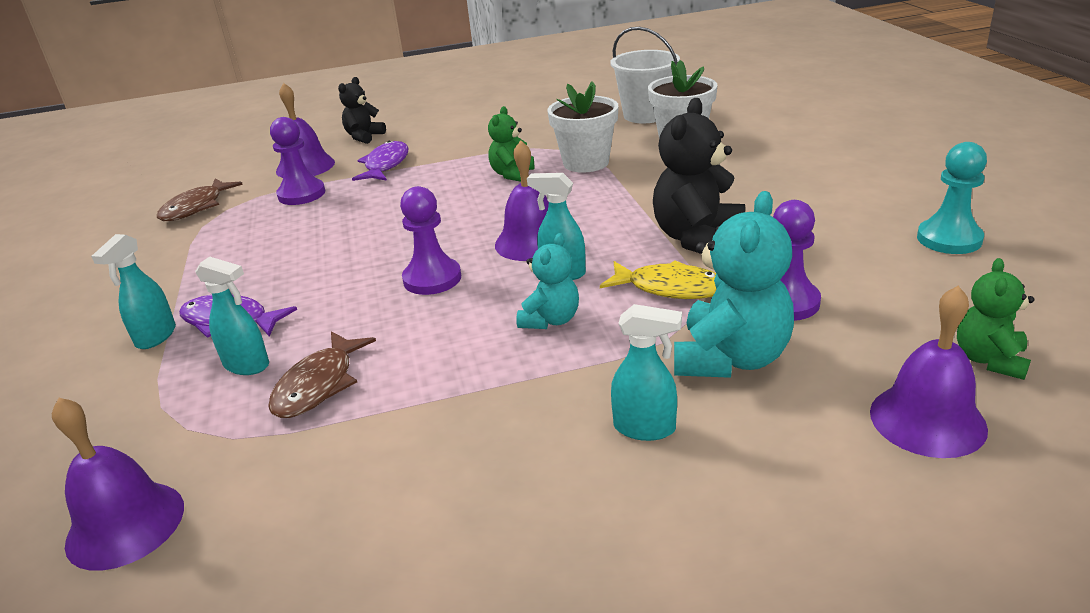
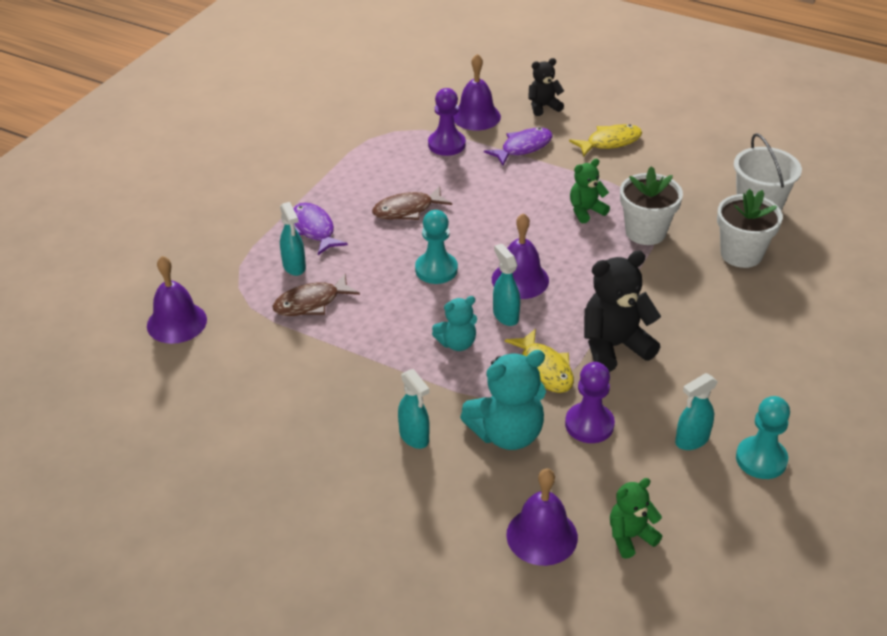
camera: 40 degrees right, 10 degrees up
turquoise spray bottle [91,234,176,349] -> turquoise spray bottle moved to [675,373,718,450]
brown fish [157,178,243,221] -> brown fish moved to [372,186,452,220]
purple pawn [400,186,461,295] -> turquoise pawn [415,210,458,284]
none -> yellow fish [569,124,642,157]

